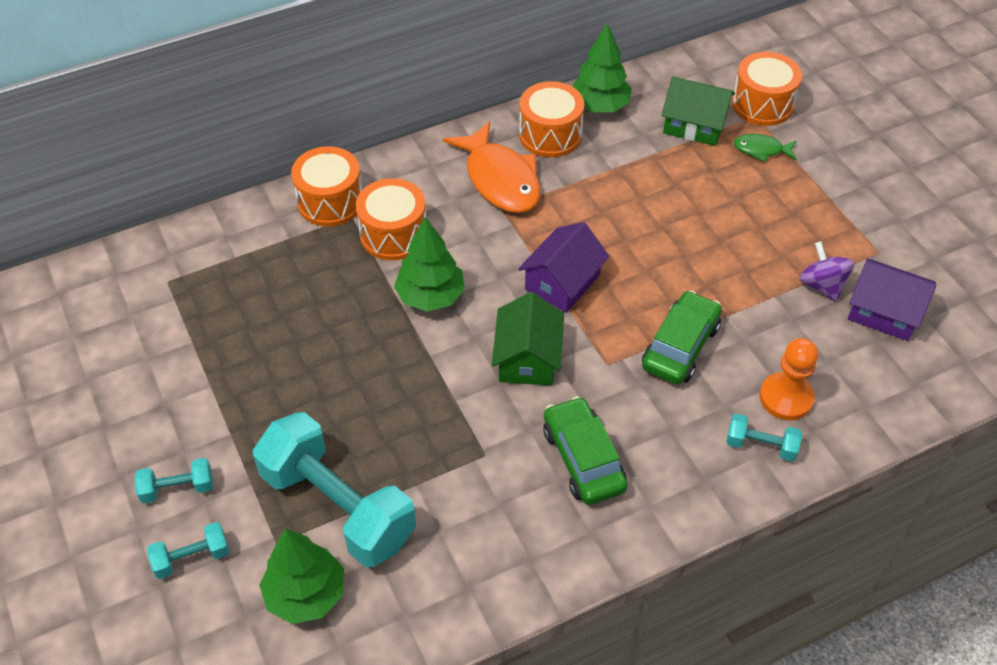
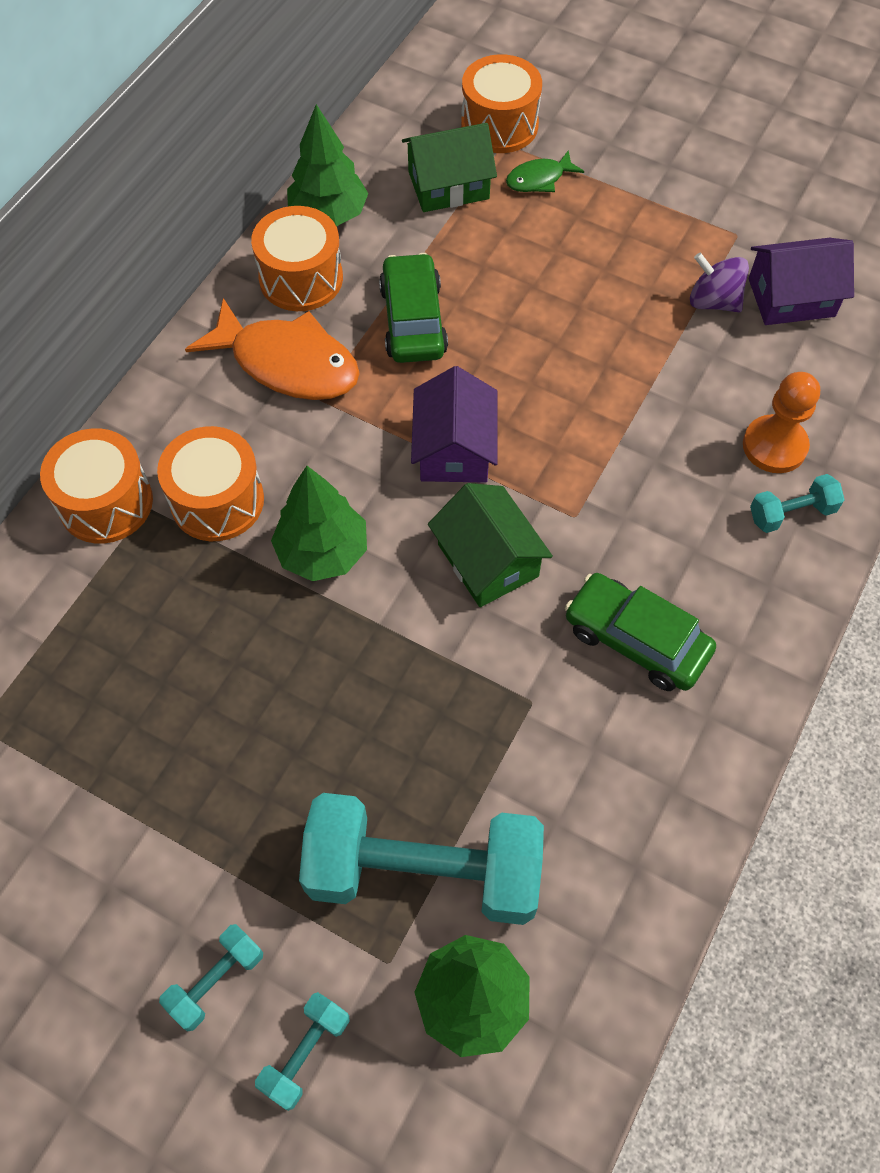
camera: 35 degrees left, 10 degrees up
green car [642,290,722,385] -> green car moved to [379,253,448,363]

